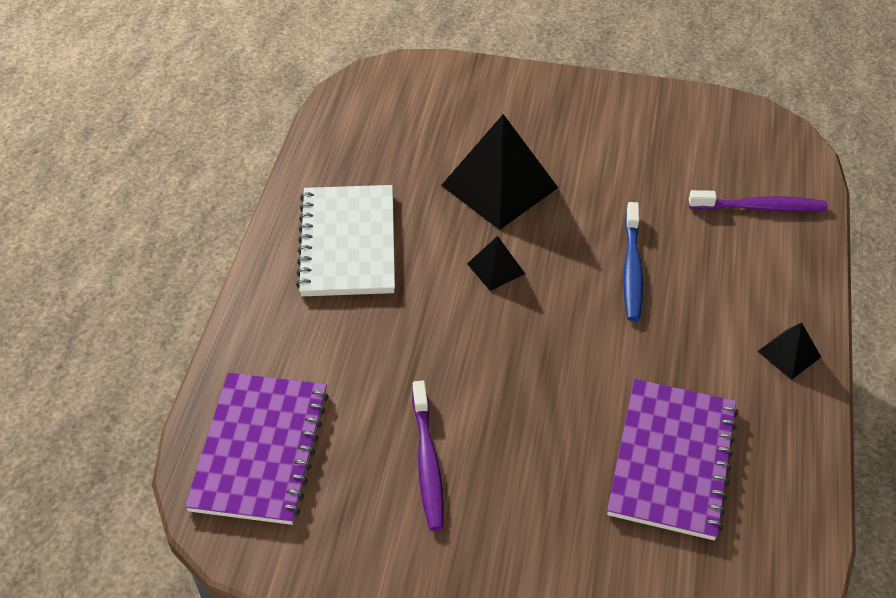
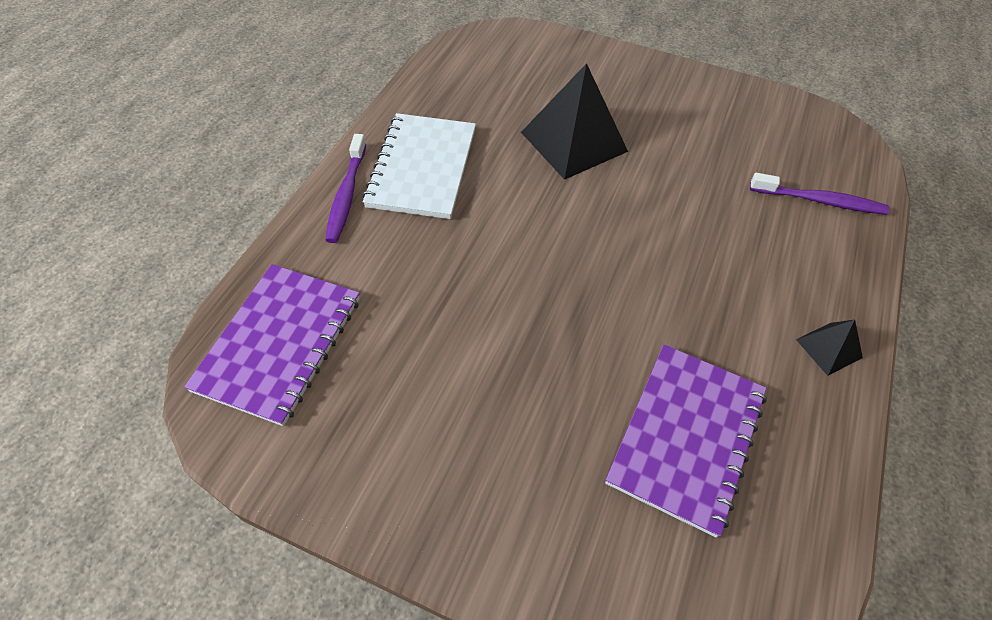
camera: 10 degrees right, 5 degrees up
purple toothbrush [412,381,444,531] -> purple toothbrush moved to [325,134,366,243]
black pyramid [467,236,525,291] -> none
blue toothbrush [623,202,643,321] -> none

